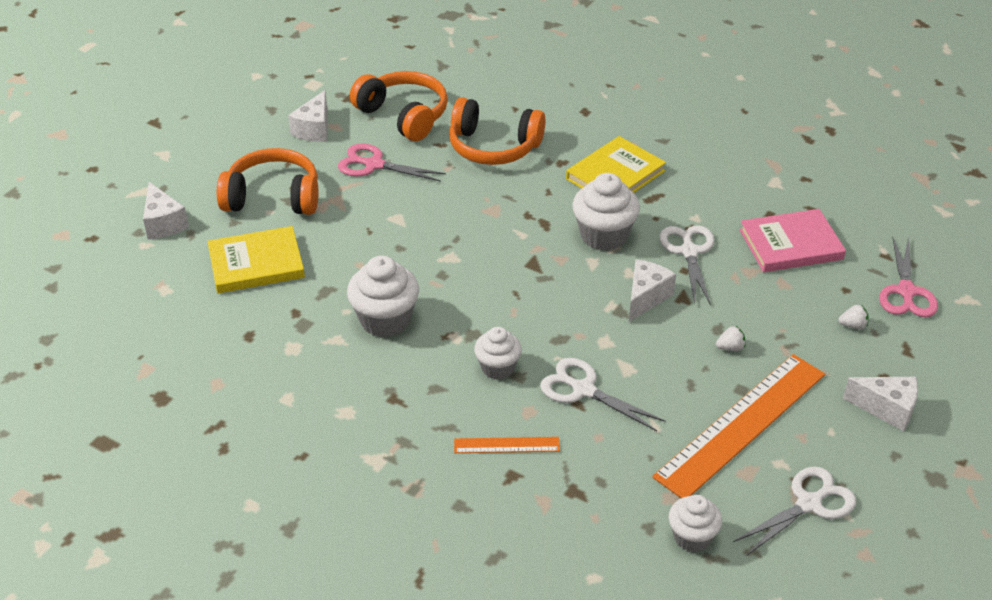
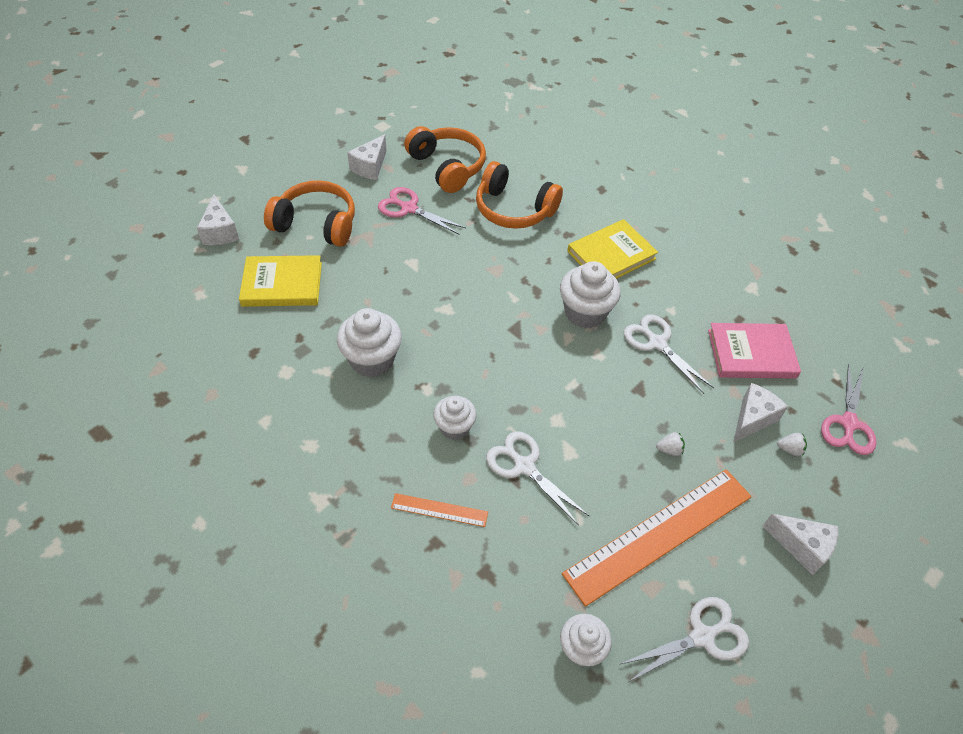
camera: 10 degrees right, 10 degrees up
white cheese [629,259,676,322] -> white cheese moved to [733,383,788,442]
white scissors [660,225,714,306] -> white scissors turned 45 degrees counterclockwise [624,314,714,394]

